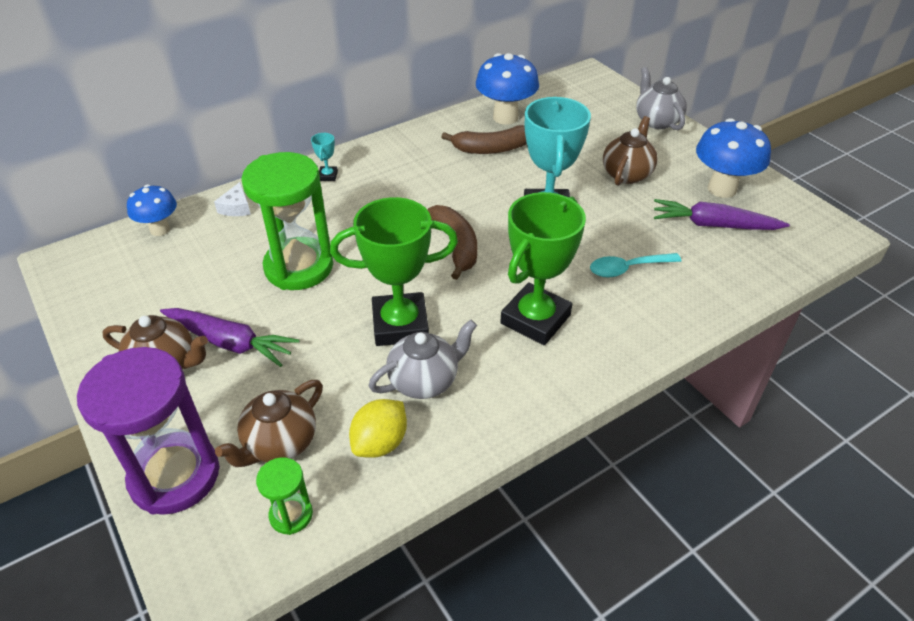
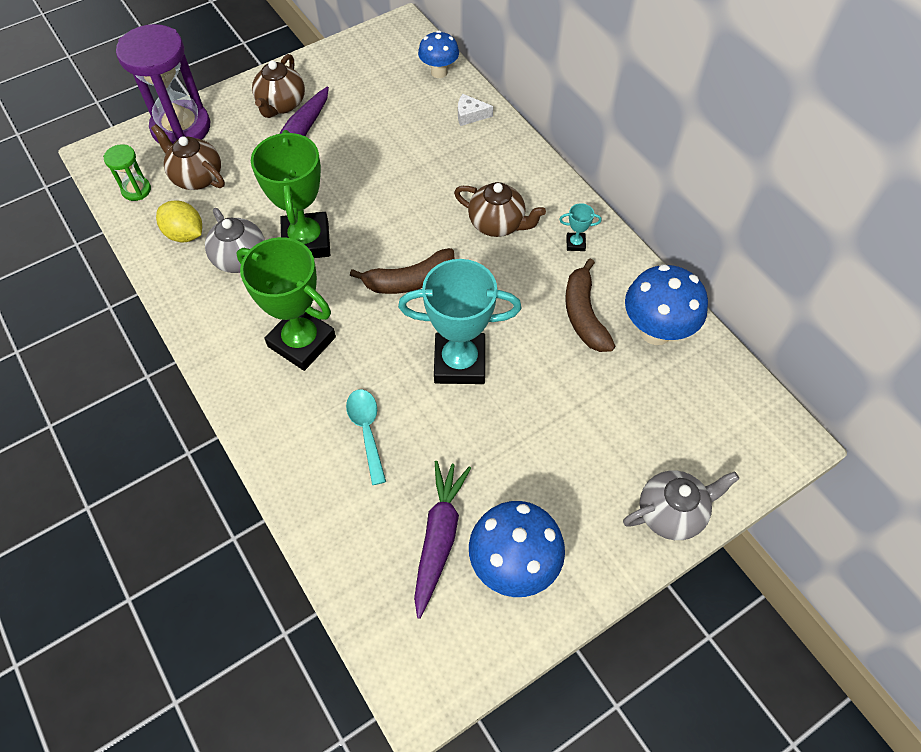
camera: 90 degrees right, 15 degrees up
green hourglass [241,152,333,290] -> none
turquoise trophy [311,133,338,181] -> turquoise trophy moved to [559,203,602,251]
brown teapot [603,116,658,186] -> brown teapot moved to [454,182,546,237]

